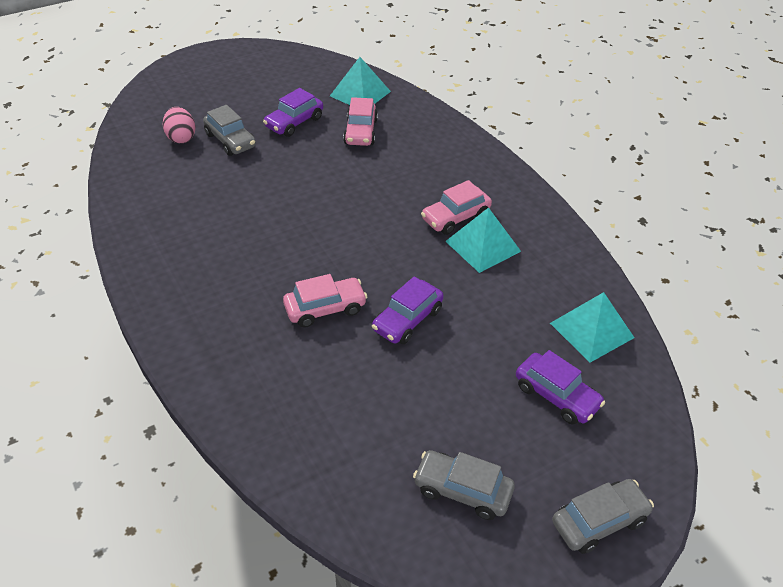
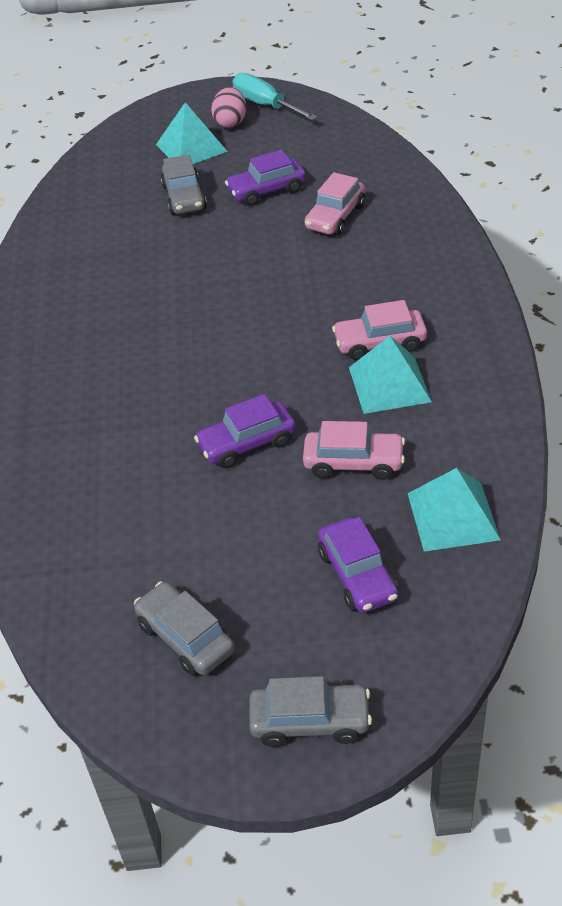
camera: 30 degrees right, 0 degrees up
pink egg [163,107,195,143] -> pink egg moved to [211,87,246,128]
pink car [283,274,367,328] -> pink car moved to [303,421,405,480]
turquoise pyramid [330,57,391,105] -> turquoise pyramid moved to [156,102,228,164]
none -> turquoise screwdriver [232,73,317,120]

